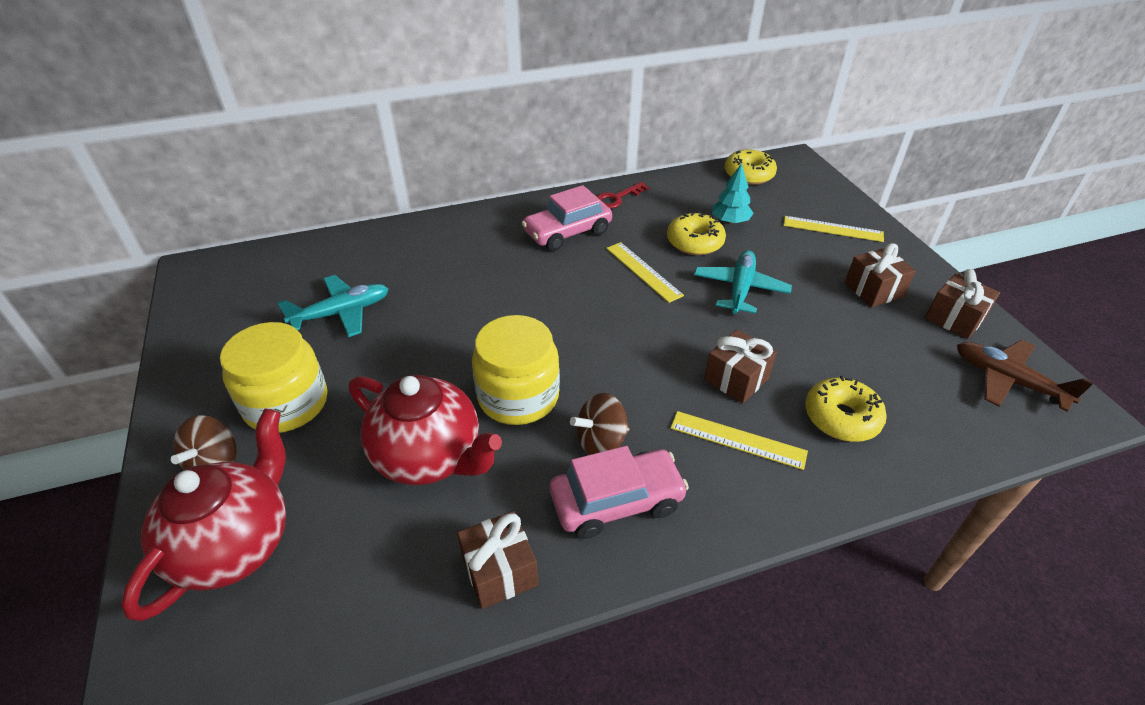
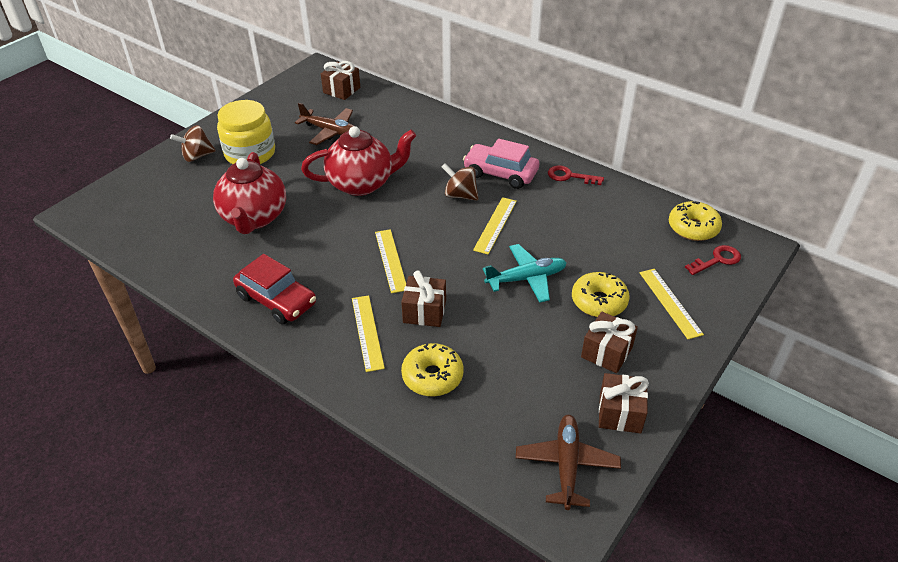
camera: 55 degrees right, 0 degrees up
red teapot [121,409,286,622] -> red teapot moved to [301,126,416,196]
turquoise plane [277,275,389,337] -> brown plane [295,103,354,145]
brown gift [457,511,538,609] -> brown gift moved to [321,61,360,100]
yellow jar [472,315,560,425] -> none
pink car [550,446,689,539] -> red car [233,254,316,324]
brown spinning top [570,393,630,455] -> brown spinning top moved to [441,163,479,201]
yellow donut [667,212,726,256] -> yellow donut moved to [572,272,630,317]
turquoise tree [712,163,754,224] -> none
none -> yellow ruler [375,229,406,293]
none -> red key [685,245,741,275]

